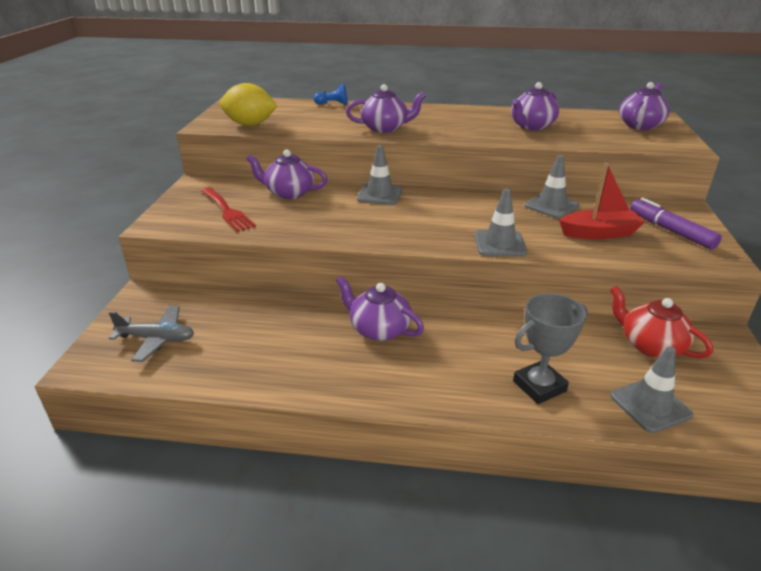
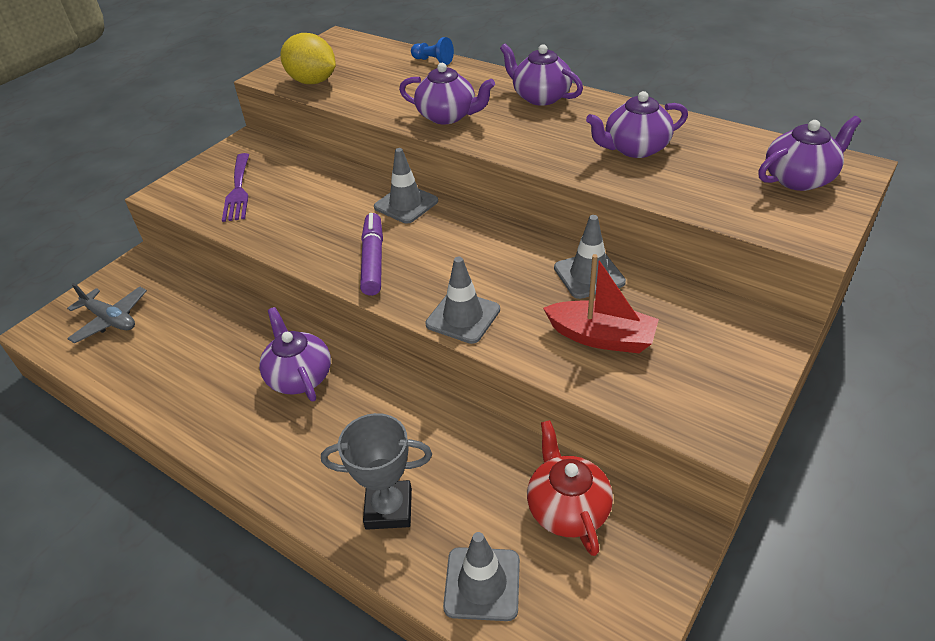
camera: 30 degrees right, 10 degrees up
red fork [202,188,256,232] -> purple fork [222,153,249,222]
purple teapot [246,150,328,199] -> purple teapot moved to [500,43,583,106]
purple marker [630,198,722,250] -> purple marker moved to [360,213,383,296]

